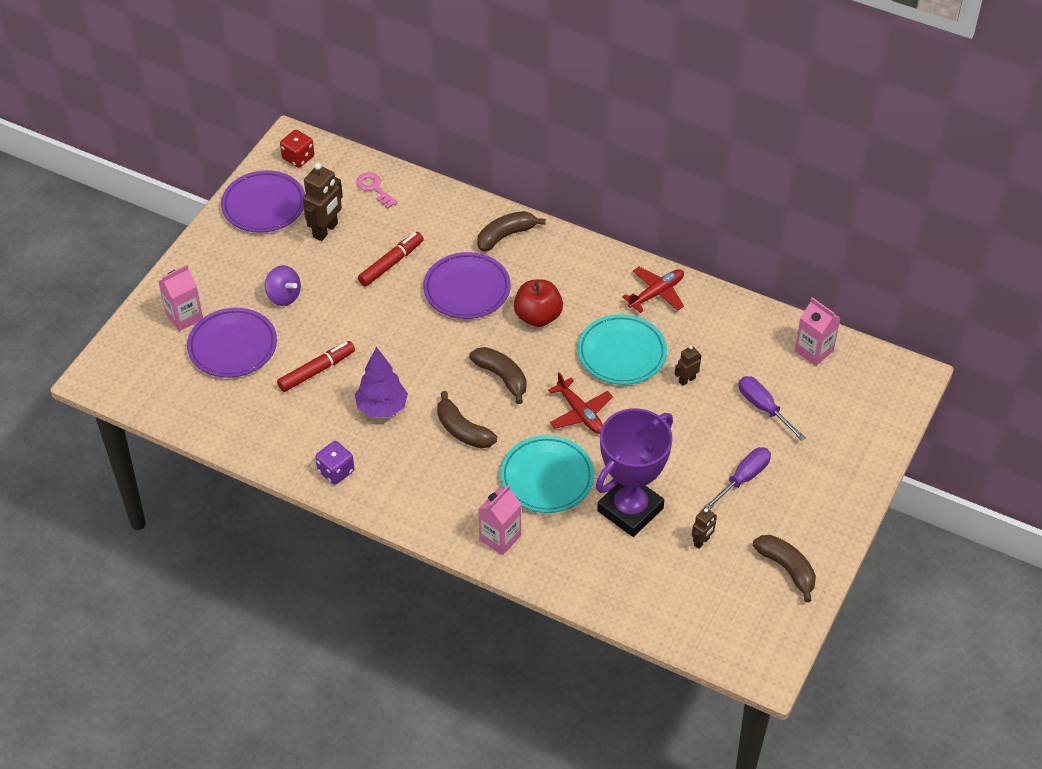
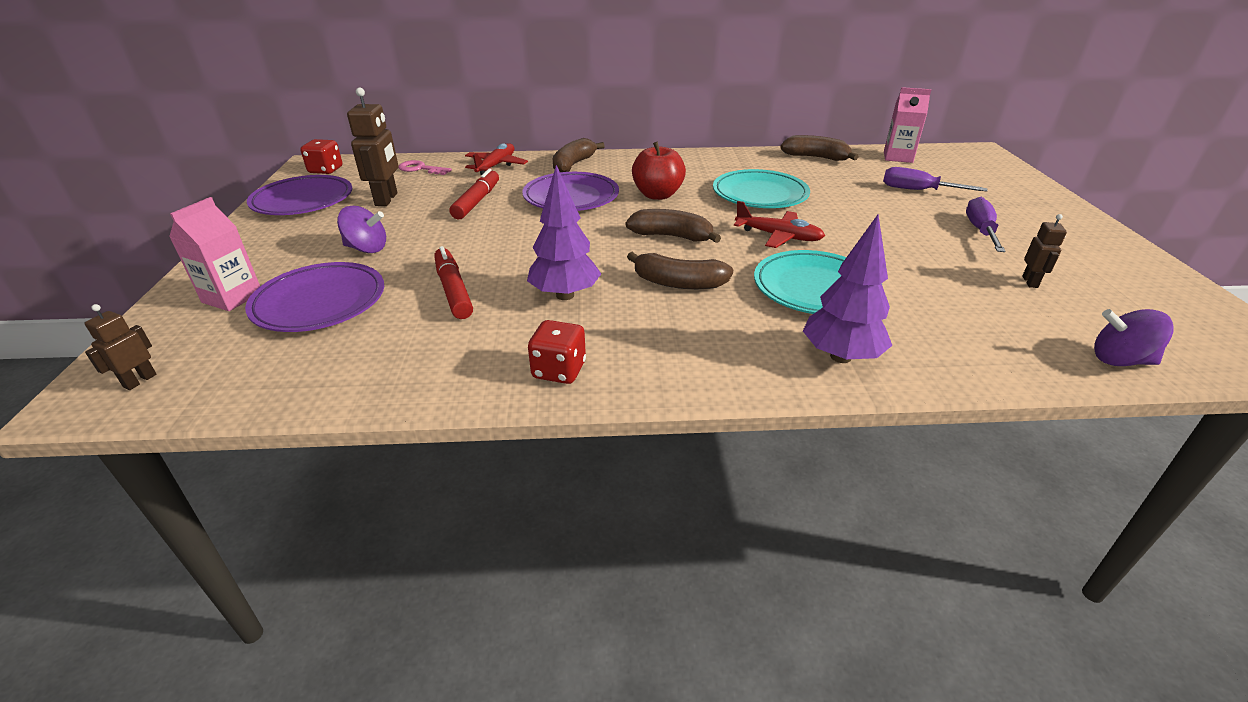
camera: 30 degrees left, 15 degrees down
red marker [277,341,355,392] -> red marker turned 45 degrees counterclockwise [434,246,473,319]
purple dice [315,441,354,485] -> red dice [528,320,586,384]
pink carton [478,484,522,555] -> purple tree [803,215,892,363]
purple trophy [596,408,673,537] -> none
red plane [622,267,684,313] -> red plane moved to [465,143,528,175]
brown robot [675,345,701,386] -> brown robot moved to [84,304,157,390]
brown banana [753,535,816,602] -> brown banana moved to [780,135,859,161]
none -> purple spinning top [1094,309,1174,366]

